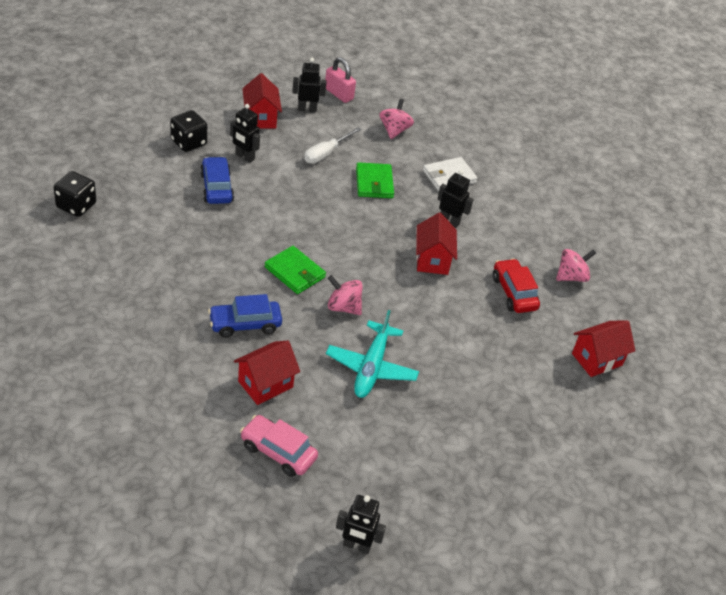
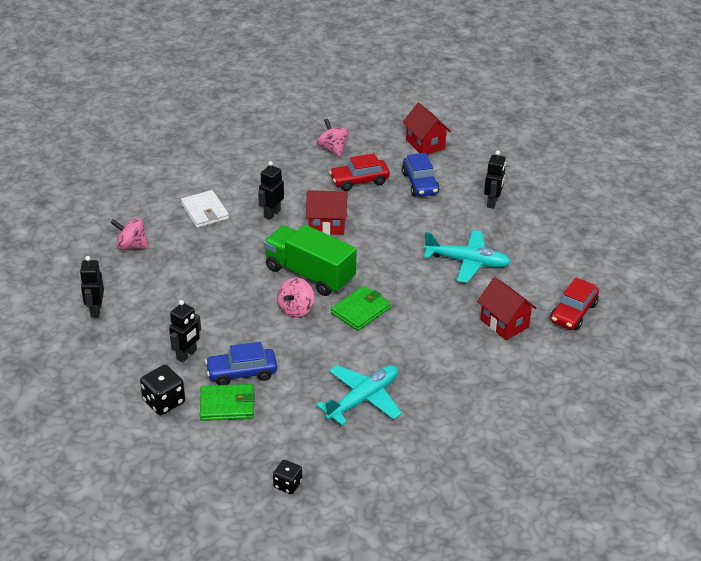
camera: 85 degrees left, 5 degrees down
black dice [54,171,96,217] -> black dice [273,460,302,494], size x0.65
blue car [208,294,282,338] -> blue car moved to [402,153,440,197]
pink car [240,415,318,477] -> red car [550,277,599,330]
red house [242,73,282,128] -> none
white screwdriver [304,127,361,163] -> none
pink padlock [325,57,356,103] -> none
pink spinning top [328,275,363,315] -> pink spinning top moved to [277,278,314,318]
black robot [336,495,386,554] -> black robot moved to [484,151,506,209]
green wallet [356,162,394,198] -> green wallet moved to [200,384,255,421]
none -> green truck [264,225,357,296]
none -> turquoise plane [316,365,402,426]

